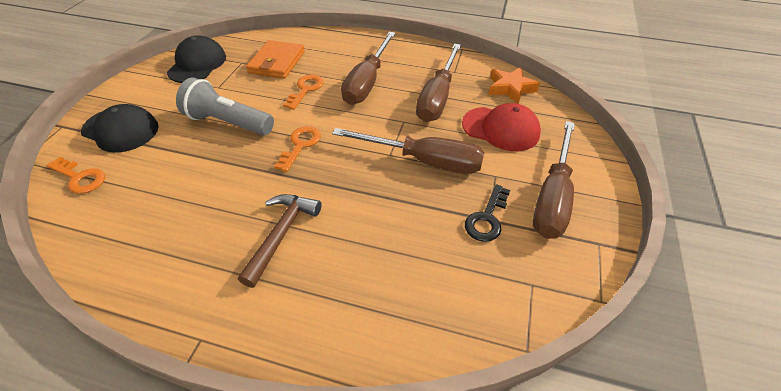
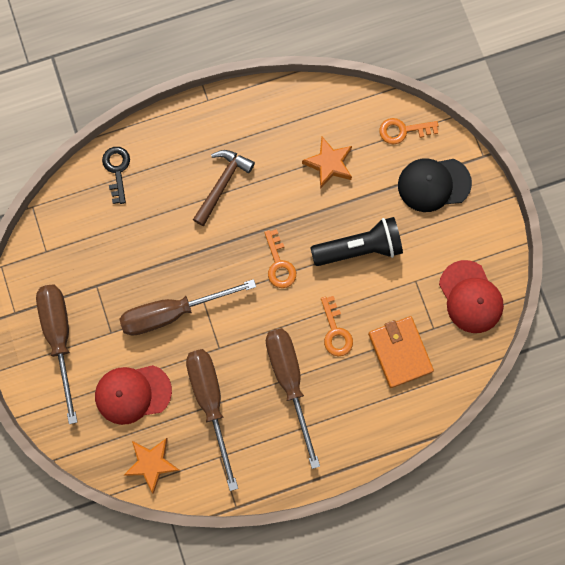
camera: 145 degrees right, 30 degrees up
black cap [167,35,226,83] -> red cap [439,260,504,333]
grey flashlight [176,78,274,136] -> black flashlight [310,217,403,266]
brown hammer [238,194,322,288] -> brown hammer turned 135 degrees counterclockwise [193,150,255,226]
black key [465,184,510,242] -> black key moved to [102,147,130,204]
none -> orange star [302,137,352,189]

